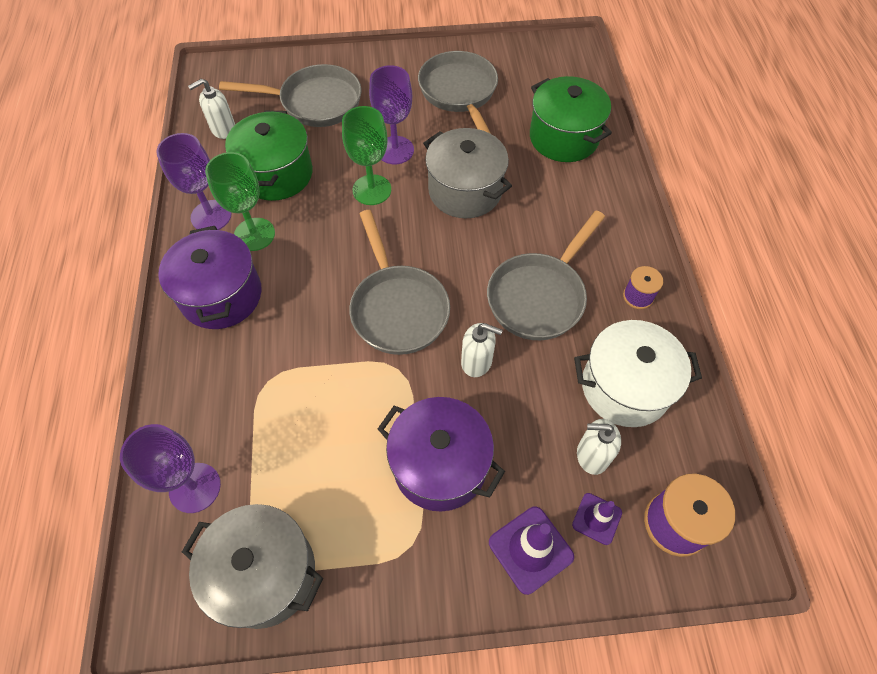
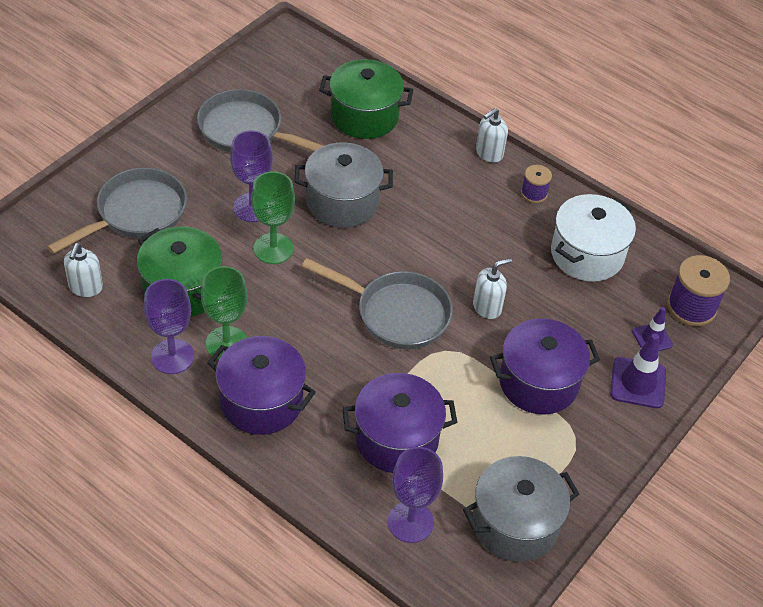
camera: 50 degrees left, 10 degrees down
grey pan [487,210,605,340] -> none
white soap dispenser [577,419,621,475] -> white soap dispenser moved to [476,108,508,163]
none -> purple pot [342,373,457,473]

